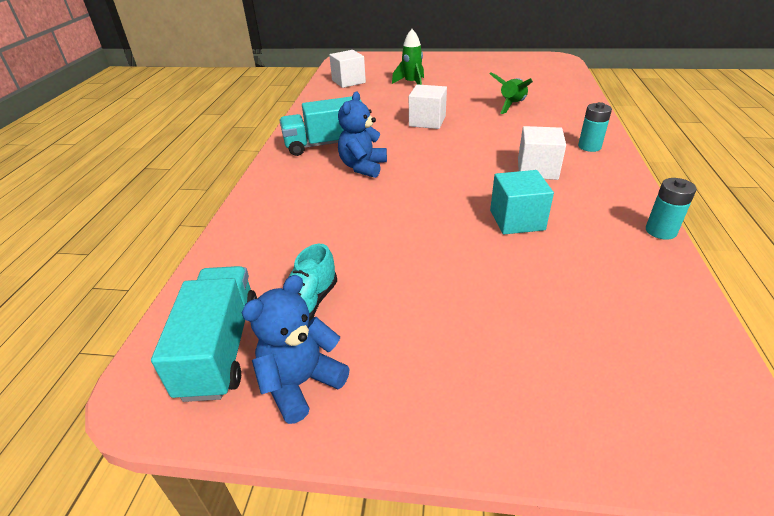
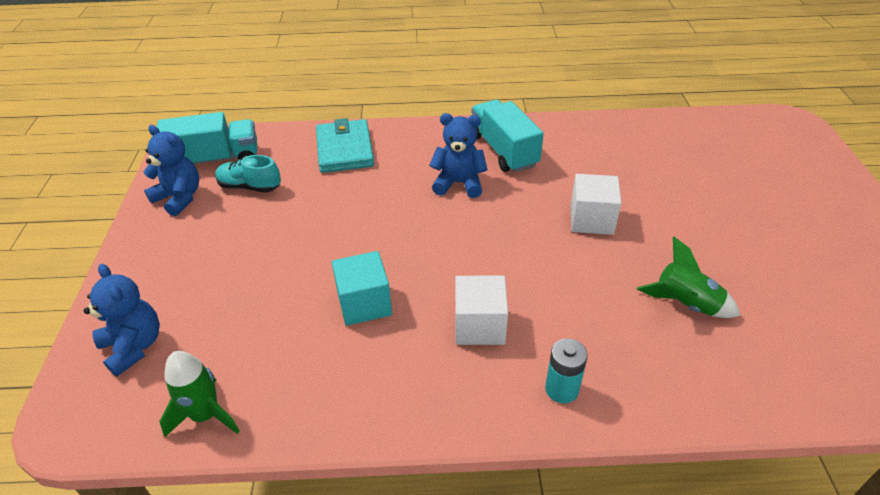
camera: 80 degrees right, 5 degrees up
white cube [329,50,366,88] -> none
green rocket [392,29,424,85] -> green rocket moved to [159,351,240,437]
turquoise battery [646,178,697,240] -> none
none -> blue teddy bear [84,264,160,377]
none -> turquoise wallet [316,118,374,173]

